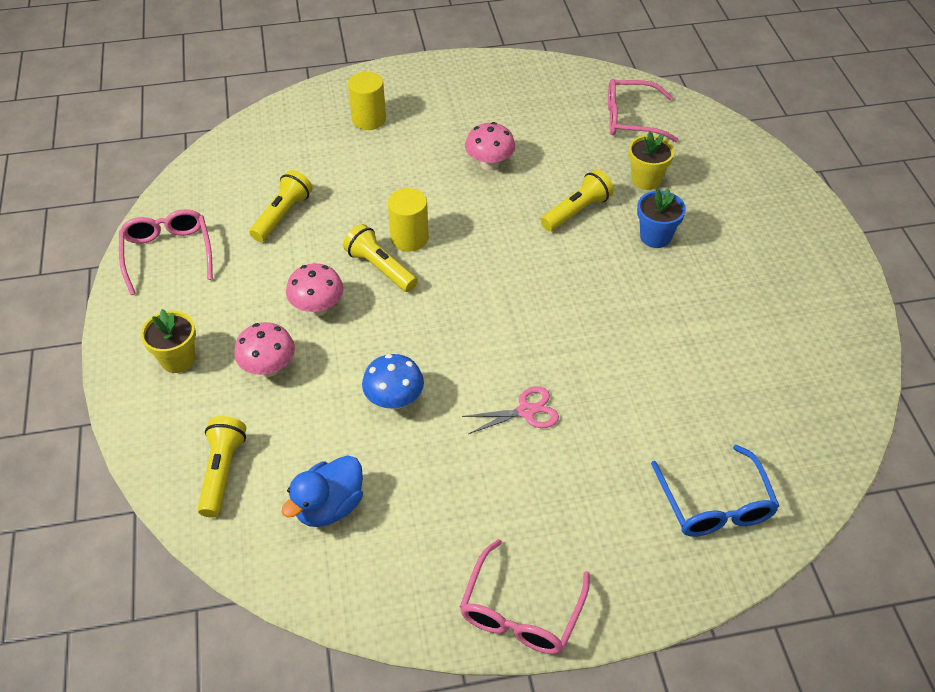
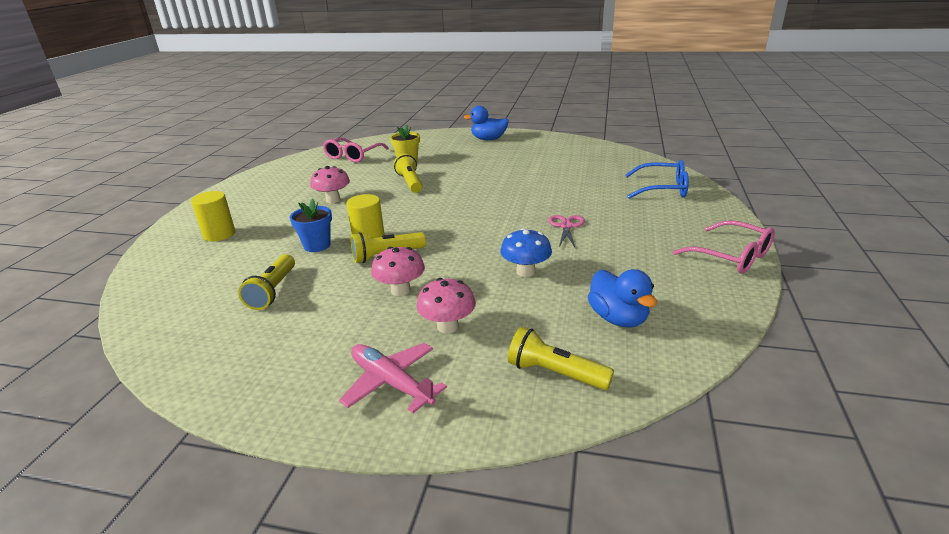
camera: 65 degrees left, 20 degrees down
pink glasses [119,209,213,295] -> none
yellow flower pot [141,309,196,373] -> pink plane [339,343,447,413]
yellow flashlight [249,170,313,242] -> yellow flashlight turned 135 degrees counterclockwise [238,254,295,310]
blue flower pot [637,188,686,248] -> blue flower pot moved to [290,198,332,252]
none -> blue duck [464,106,509,140]

